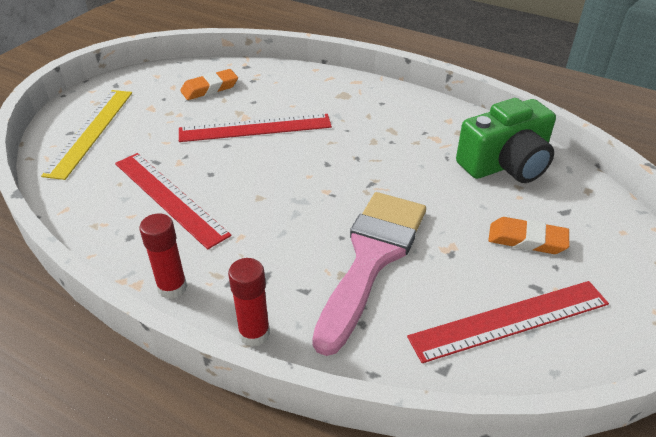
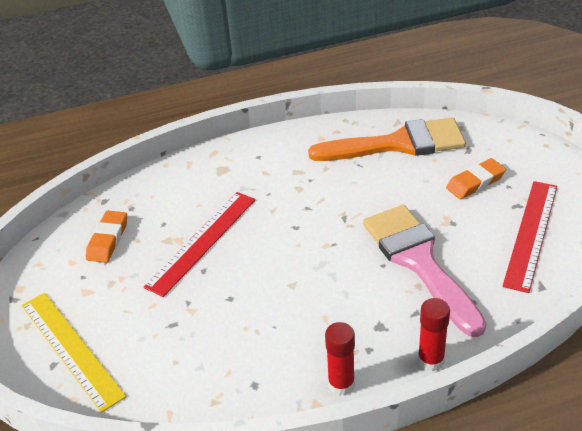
camera: 45 degrees left, 0 degrees up
red ruler [115,153,231,249] -> none
green camera [456,98,556,183] -> orange brush [308,118,466,161]

